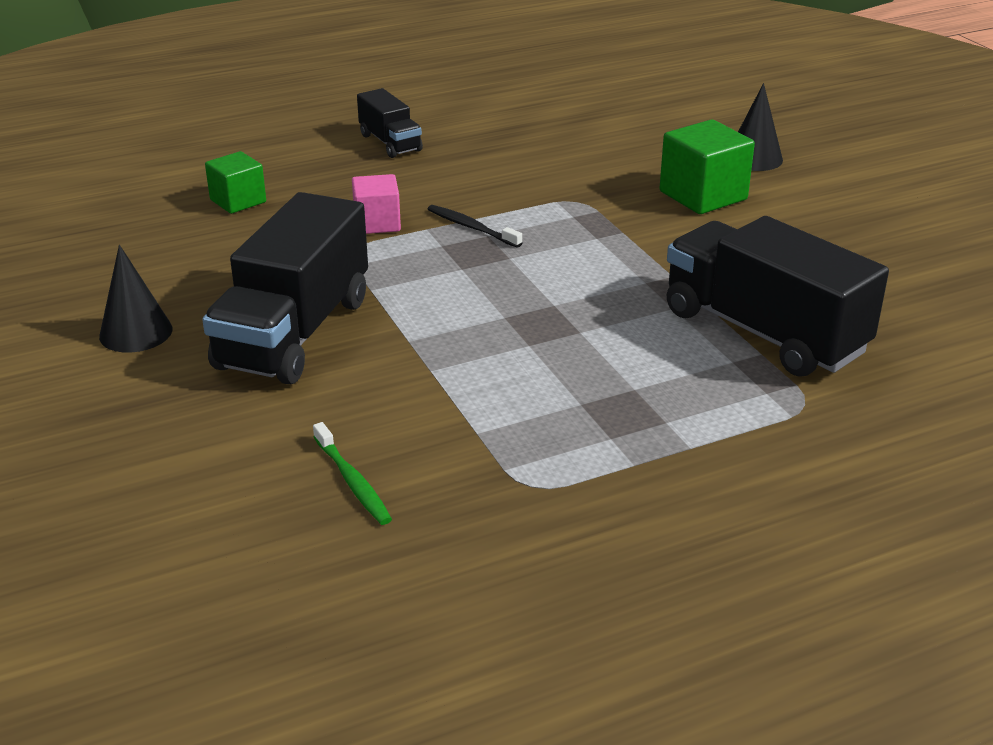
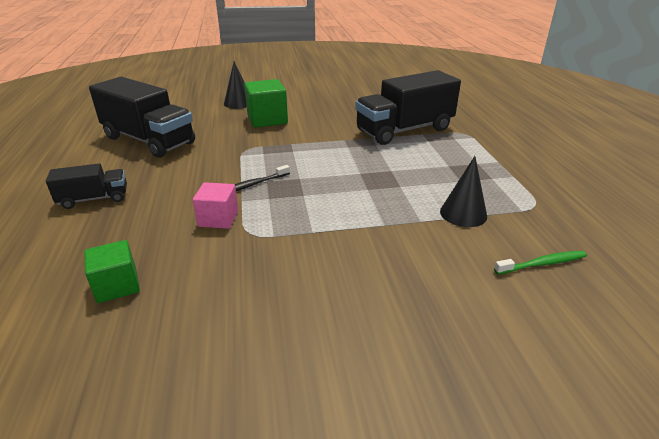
camera: 75 degrees left, 0 degrees up
black cone [99,245,172,353] -> black cone moved to [440,156,487,227]
black truck [202,192,368,384] -> black truck moved to [89,77,195,158]

